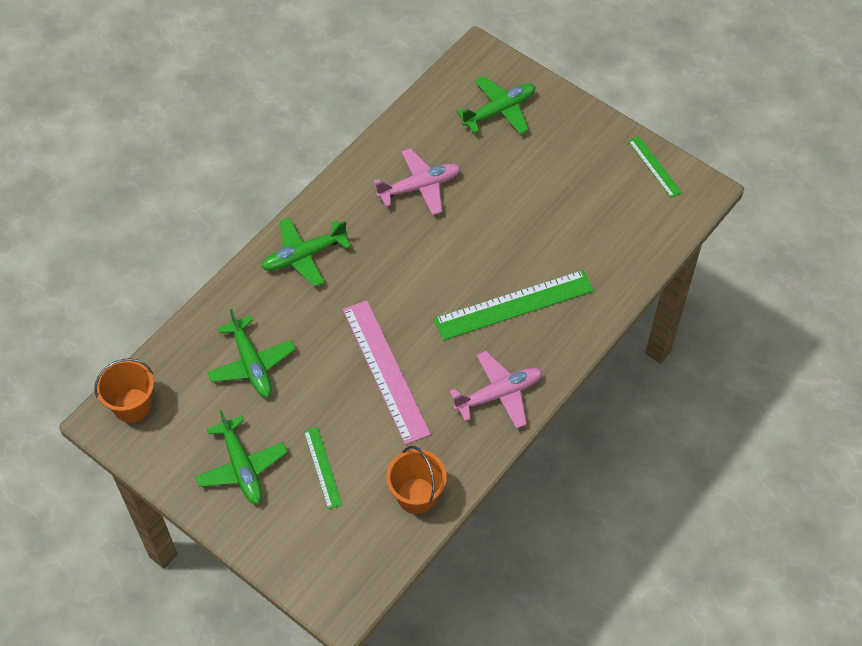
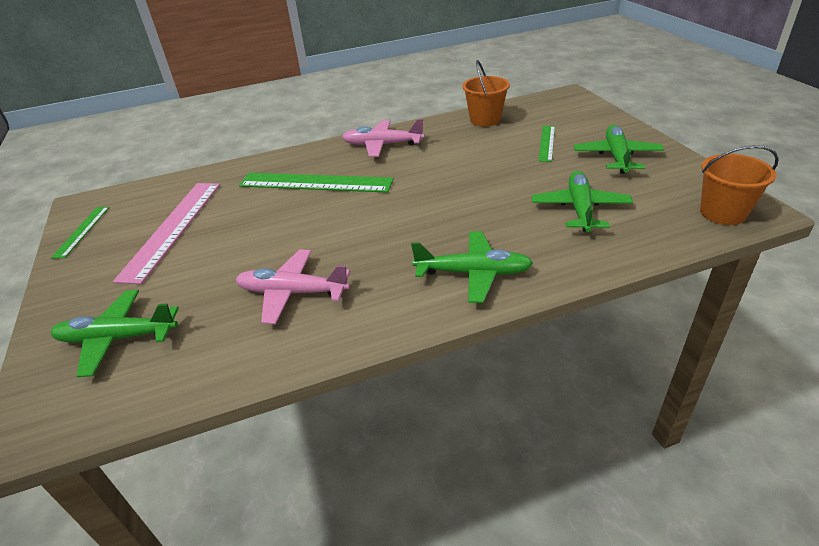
camera: 145 degrees left, 20 degrees down
pink ruler [343,300,431,445] -> pink ruler moved to [113,183,220,284]

